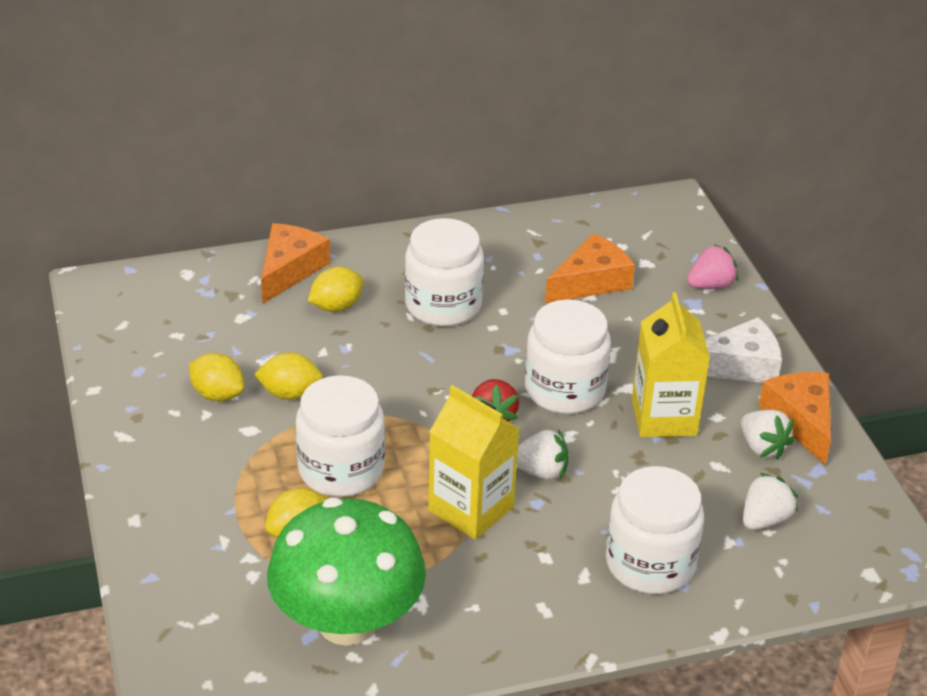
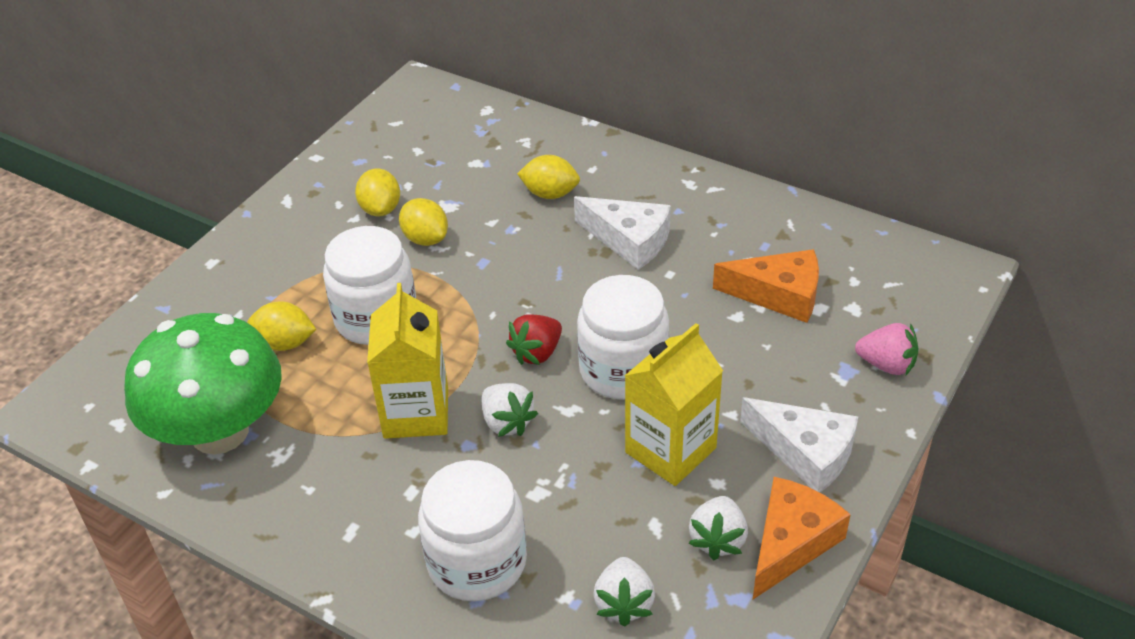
camera: 50 degrees right, 5 degrees up
orange cheese [261,223,330,304] -> none
white jar [405,218,484,326] -> white cheese [574,196,671,270]
white strawberry [743,473,798,530] -> white strawberry turned 90 degrees clockwise [594,557,655,627]

